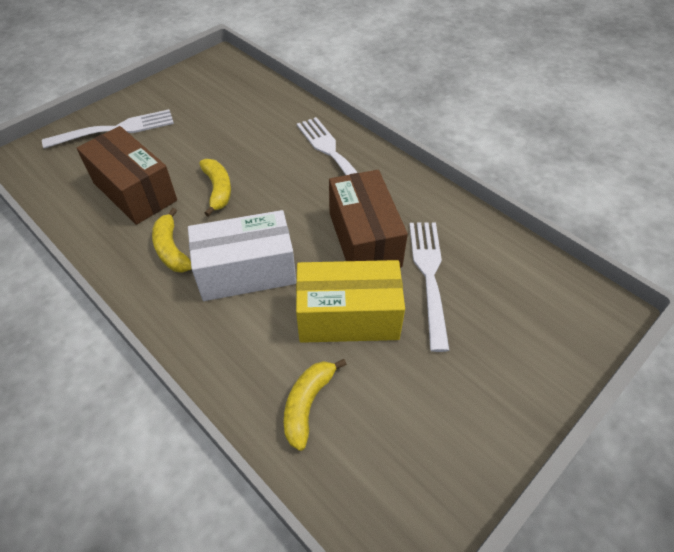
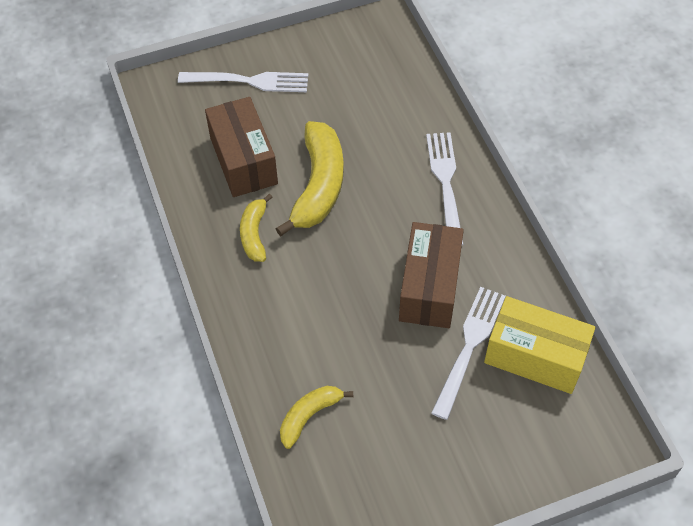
camera: 25 degrees right, 5 degrees up
white box [188,210,296,301] -> none
yellow banana [199,159,231,217] -> yellow banana [275,121,344,236], size x1.81
yellow box [296,260,405,343] -> yellow box moved to [484,296,596,394]

